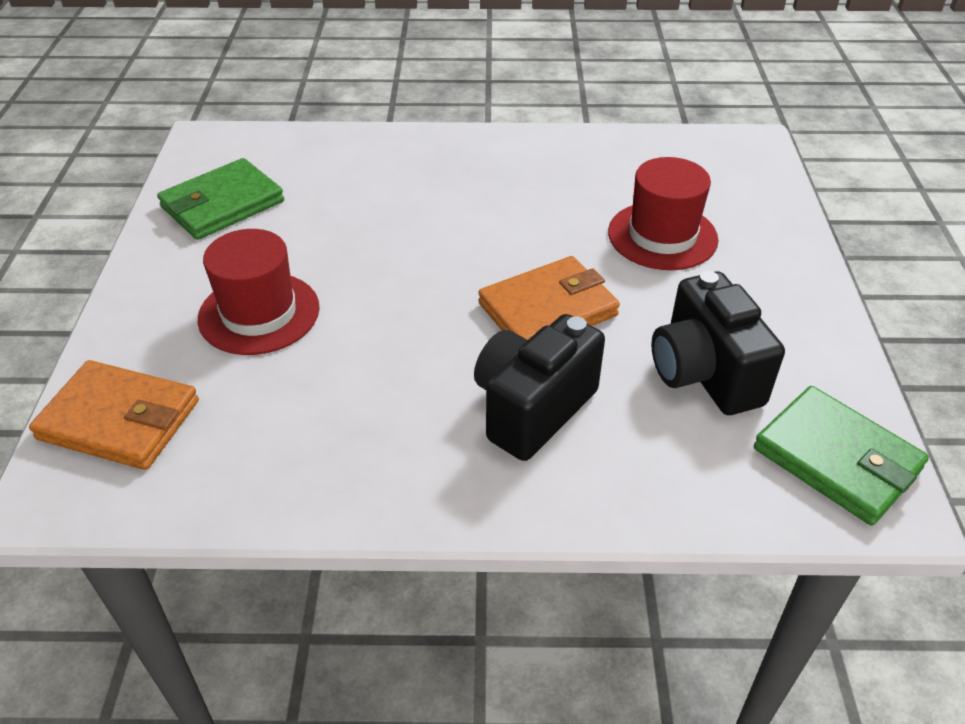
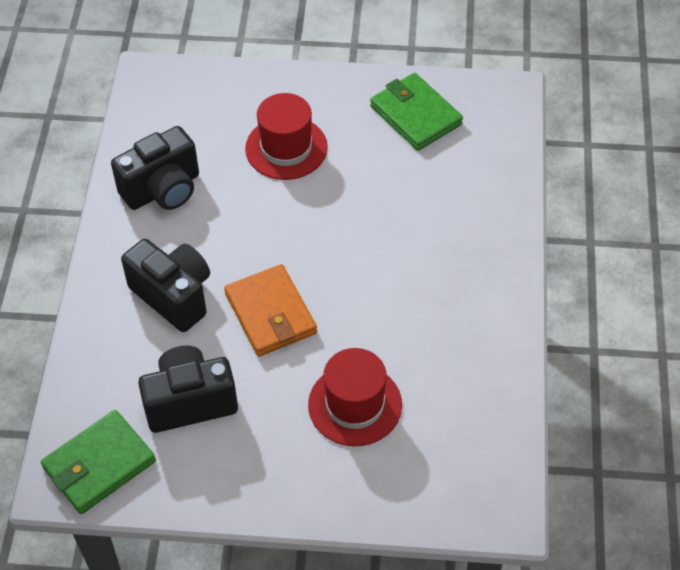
camera: 95 degrees right, 10 degrees up
orange wallet [29,360,199,470] -> none
none -> black camera [111,126,199,210]

